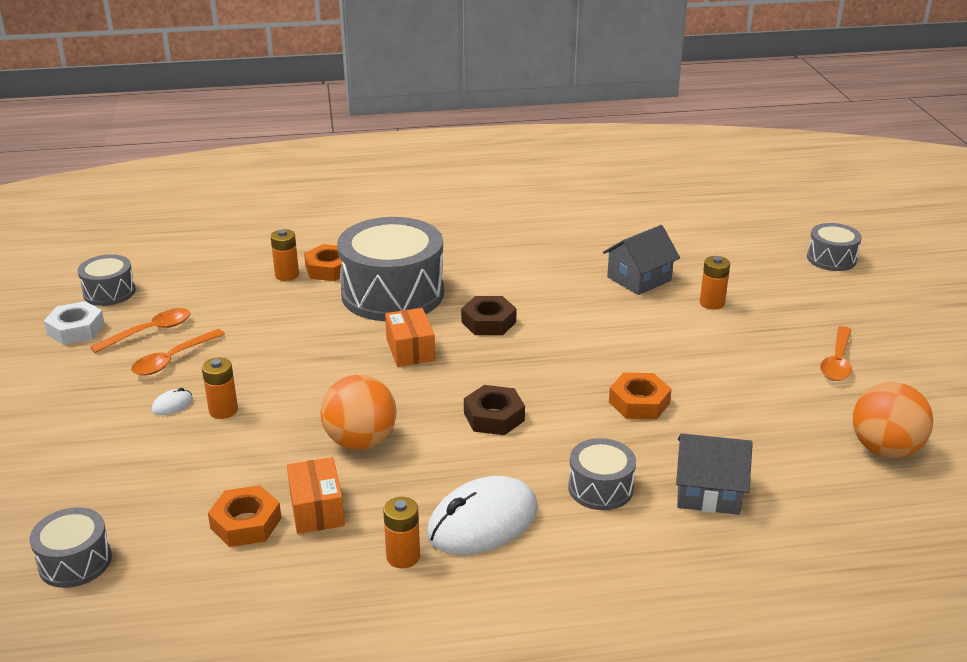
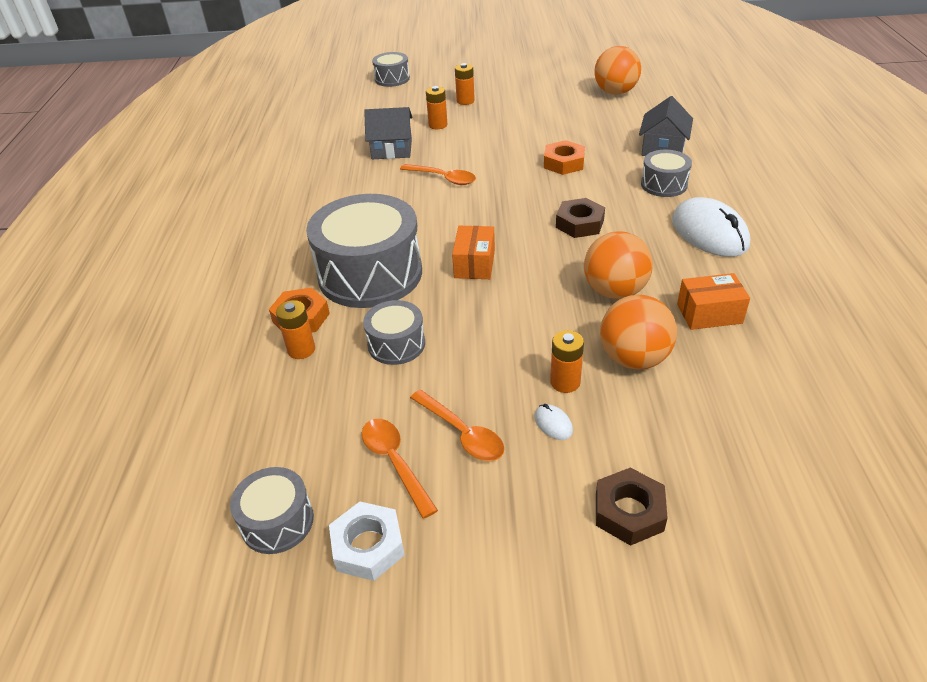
camera: 80 degrees left, 10 degrees up
grey drum [30,507,112,588] -> grey drum moved to [363,300,425,365]
orange nut [208,485,281,547] -> none
orange battery [383,497,420,569] -> orange battery moved to [455,63,475,105]
orange box [385,308,435,367] -> orange box turned 75 degrees counterclockwise [452,226,495,279]
brown nut [461,296,517,335] -> brown nut moved to [596,468,668,546]
grey house [603,225,680,295] -> grey house turned 60 degrees counterclockwise [364,107,412,159]
orange spoon [820,326,852,381] -> orange spoon moved to [400,164,476,185]
none -> orange ball [600,295,677,369]

